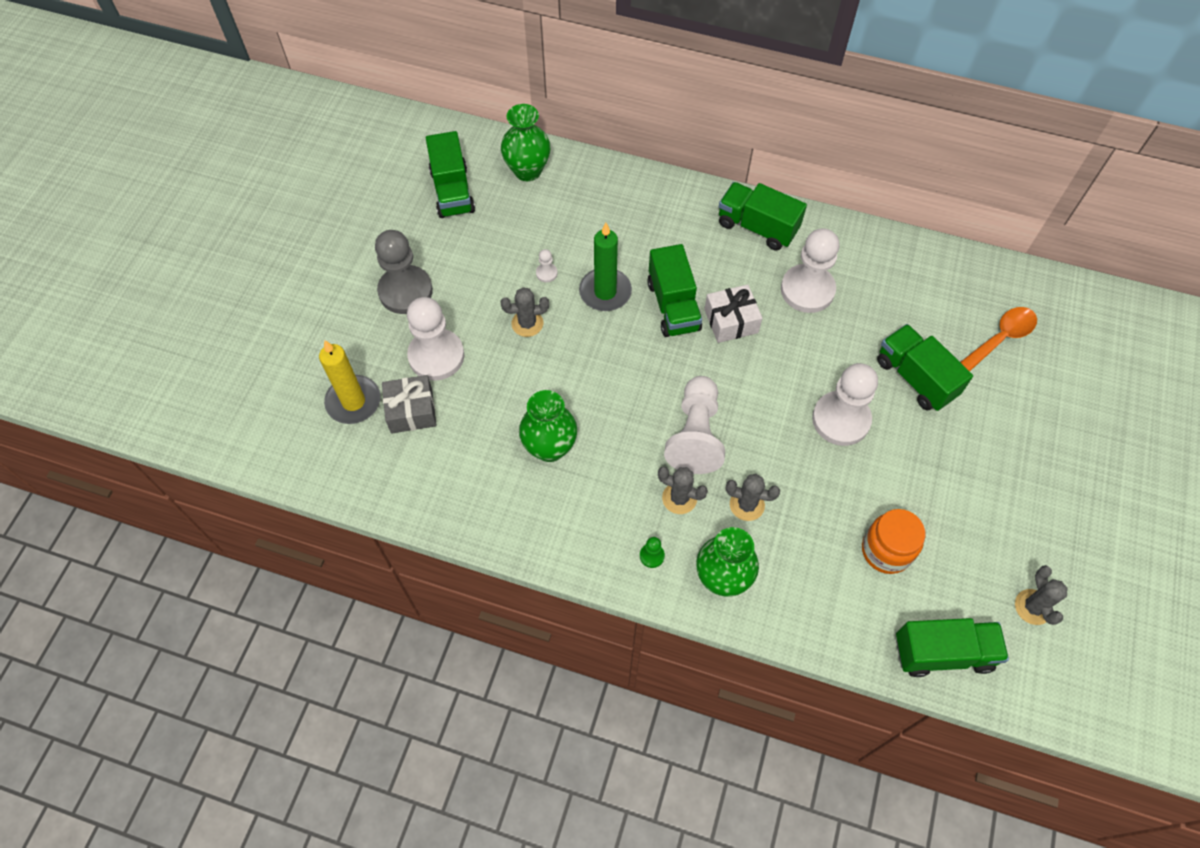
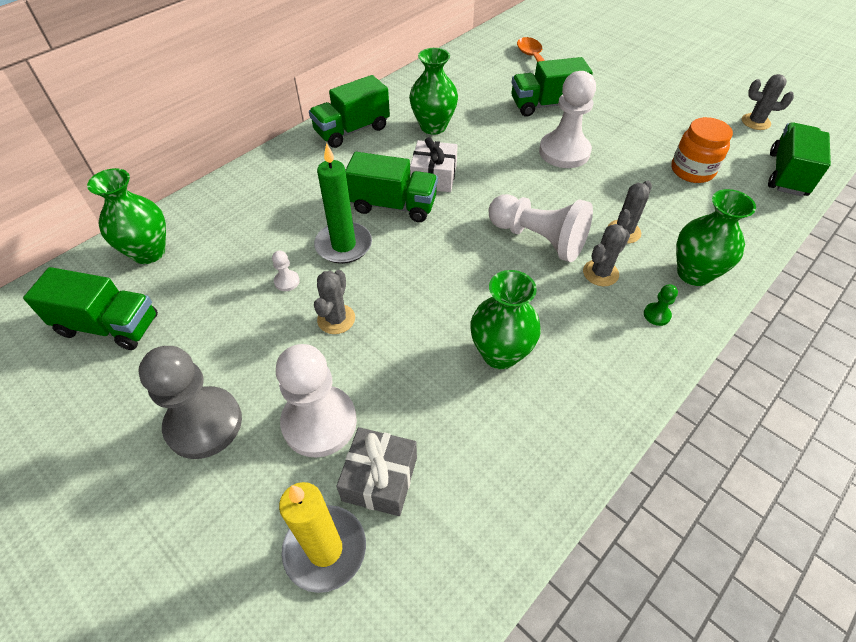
camera: 65 degrees left, 10 degrees down
white pawn [781,228,840,313] -> green vase [409,48,458,135]

